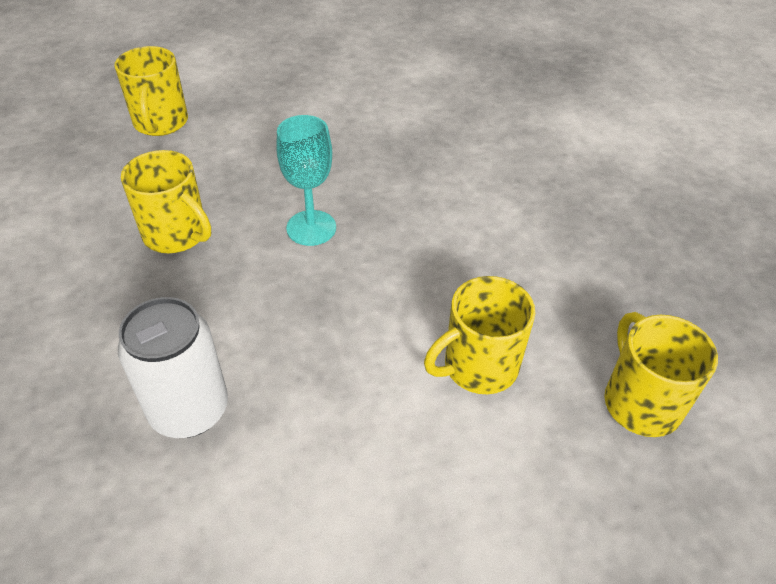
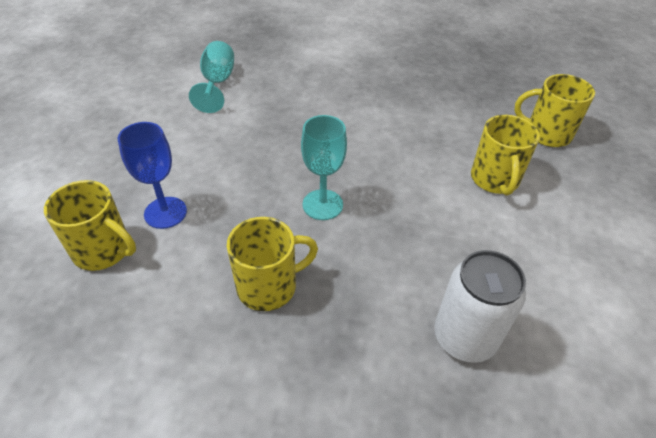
camera: 60 degrees left, 0 degrees up
none -> blue goblet [118,122,187,229]
none -> turquoise goblet [189,41,234,113]

